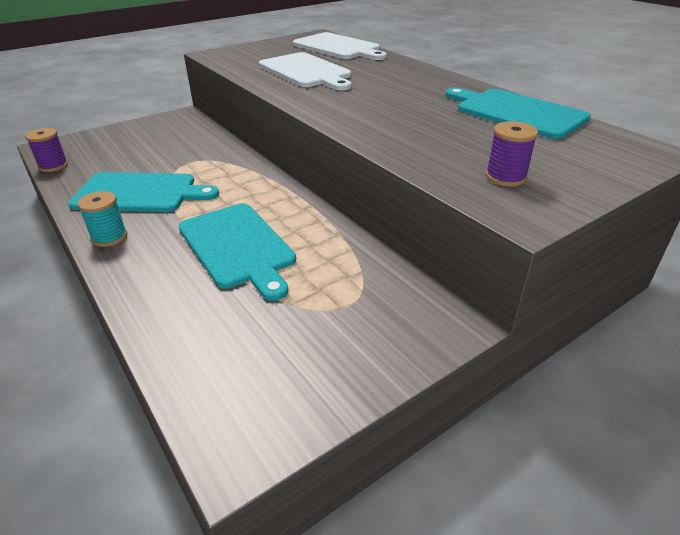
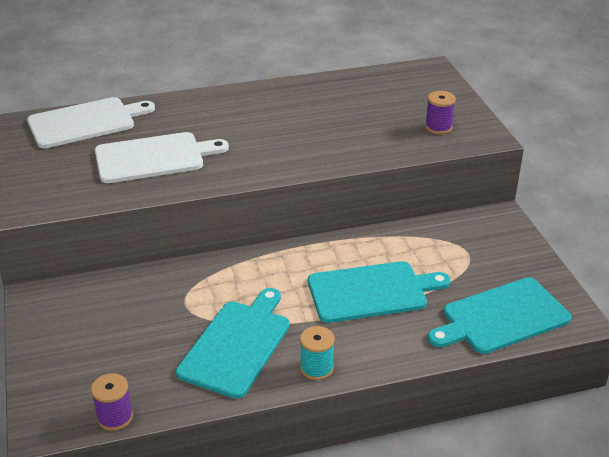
camera: 70 degrees left, 0 degrees up
turquoise cutting board [445,87,591,139] -> turquoise cutting board moved to [428,277,571,354]

